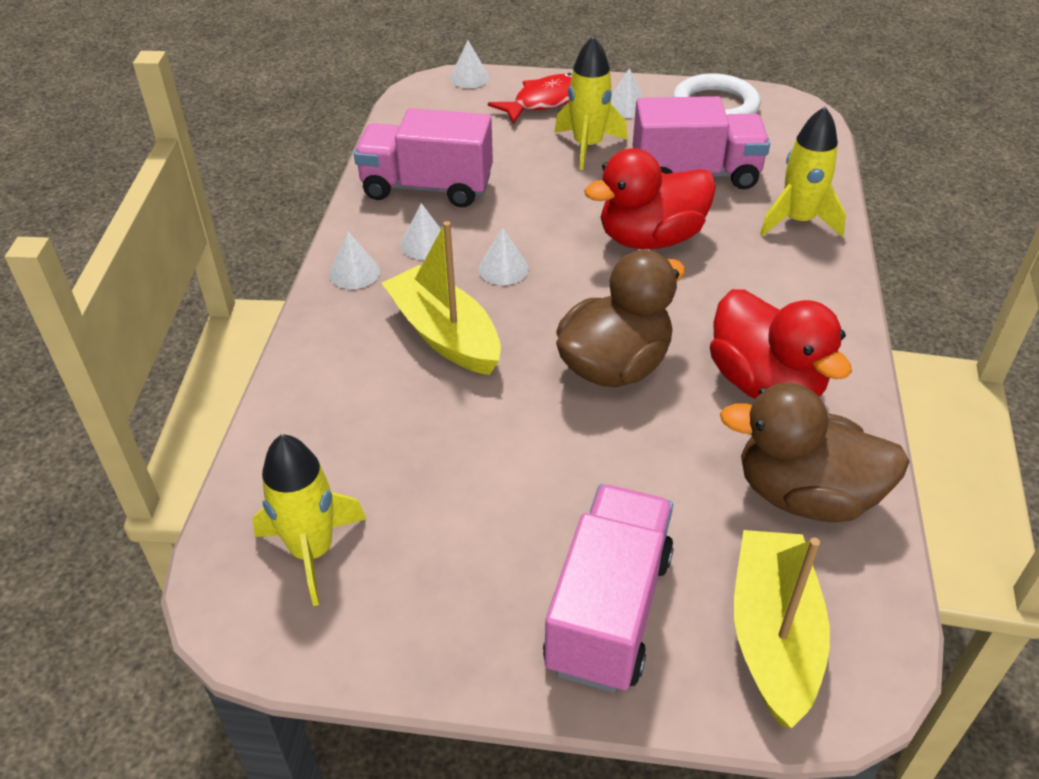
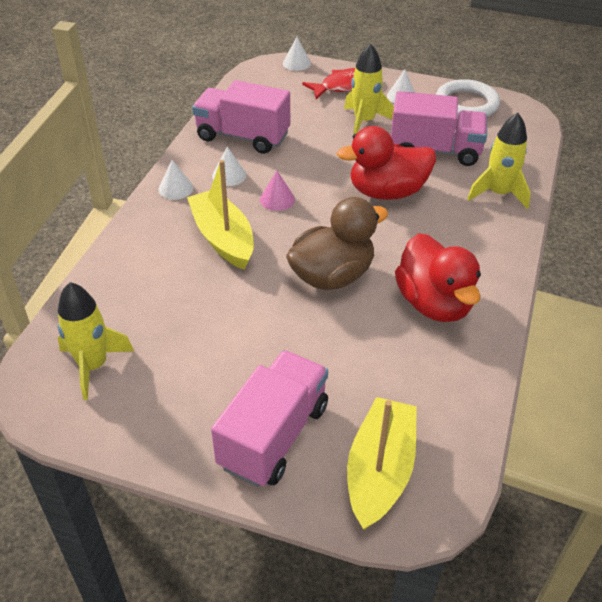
camera: 10 degrees right, 0 degrees up
white cone [478,227,529,285] -> pink cone [260,171,295,211]
brown duck [720,383,910,522] -> none

